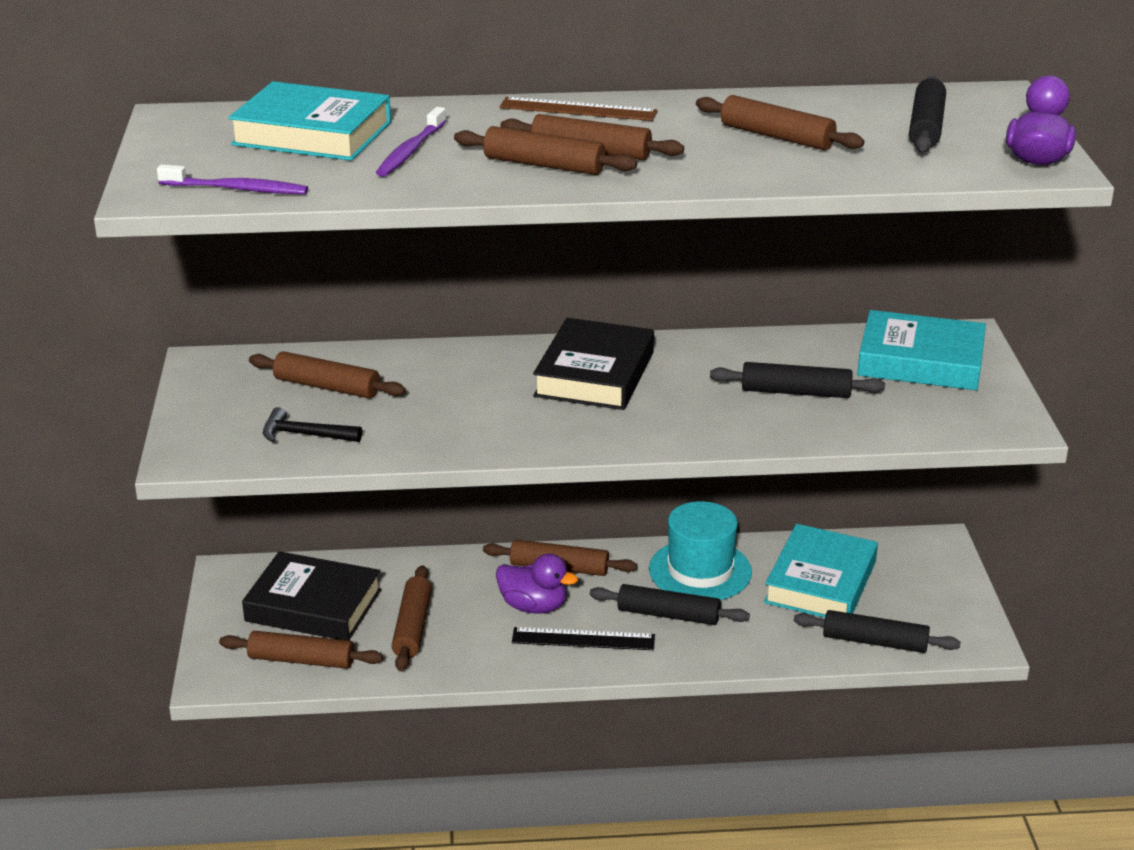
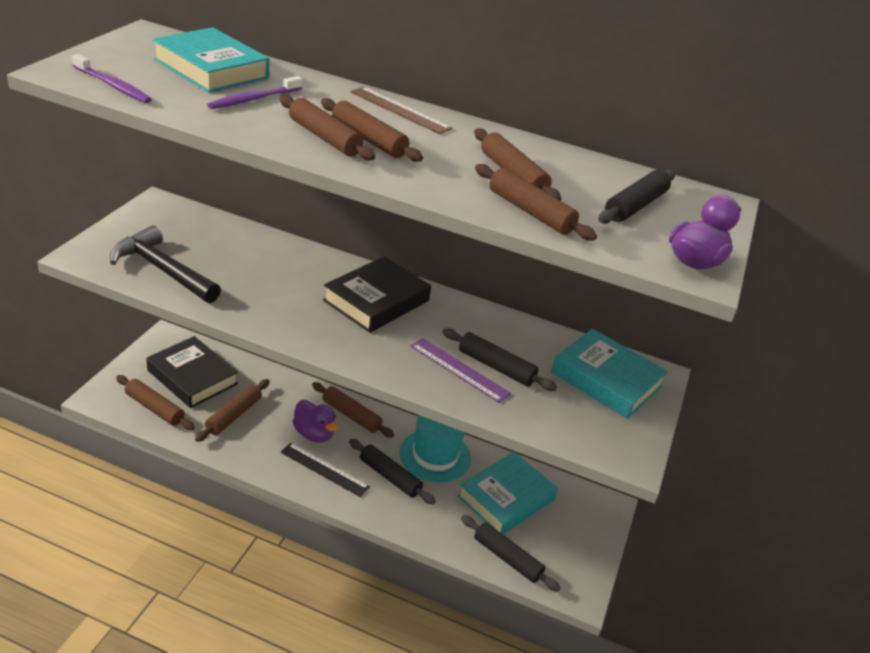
camera: 20 degrees right, 5 degrees up
brown rolling pin [249,351,406,399] -> brown rolling pin moved to [475,164,597,241]
black hammer [263,407,362,443] -> black hammer [110,225,221,303], size x1.87
none -> purple ruler [411,338,511,403]

